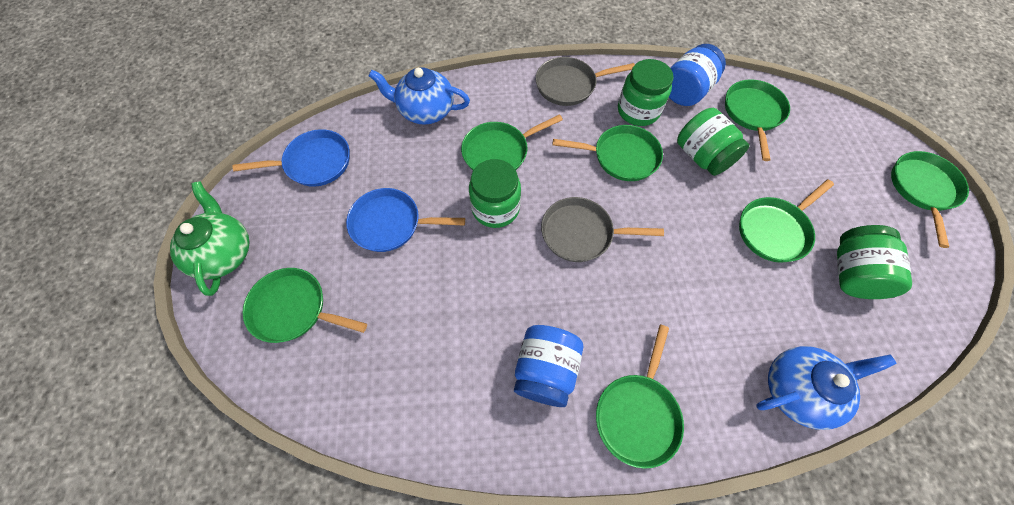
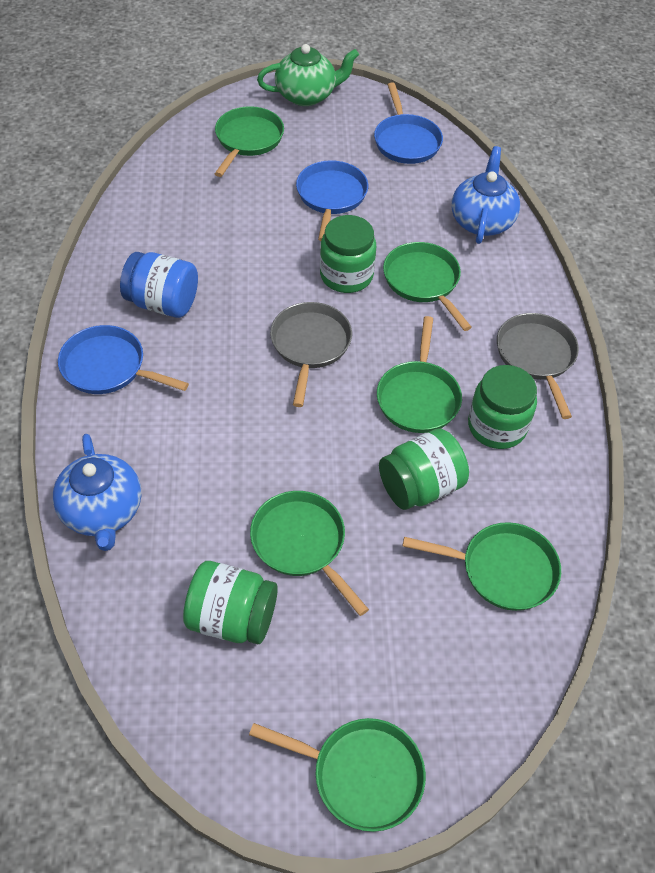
camera: 90 degrees right, 10 degrees down
green pan [596,325,684,469] -> blue pan [58,325,189,394]
blue jar [669,44,726,106] -> none

